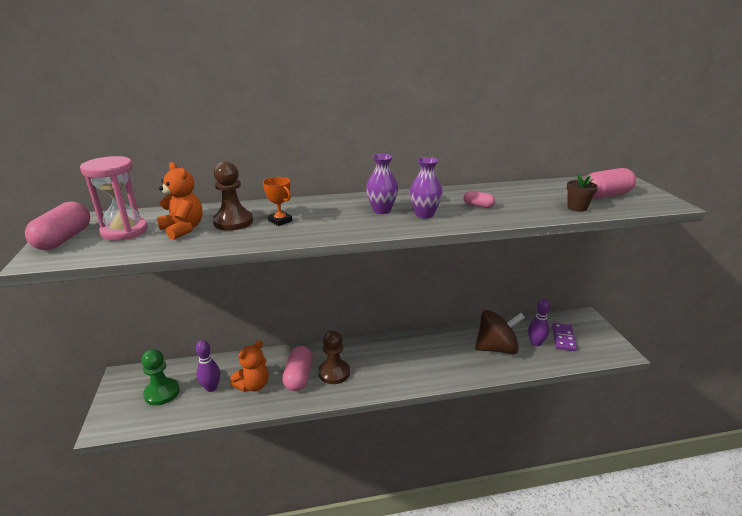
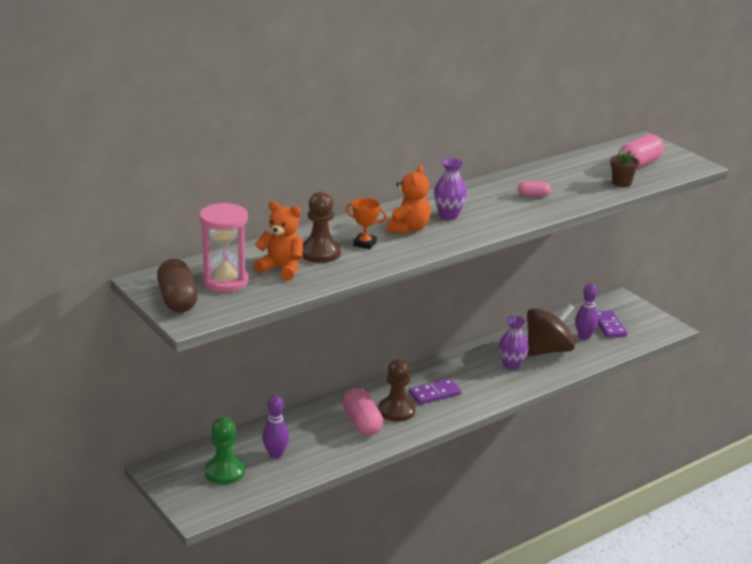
camera: 25 degrees left, 0 degrees up
pink capsule [25,201,90,250] -> brown capsule [157,259,198,312]
orange teddy bear [230,340,269,392] -> orange teddy bear moved to [387,165,431,234]
purple vase [410,157,443,218] -> purple vase moved to [499,316,529,370]
none -> purple domino [409,379,461,405]

